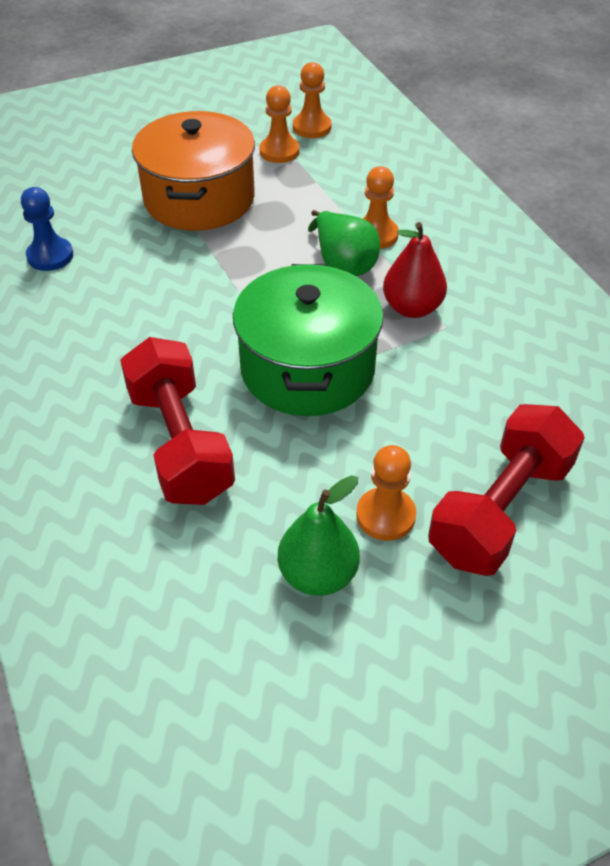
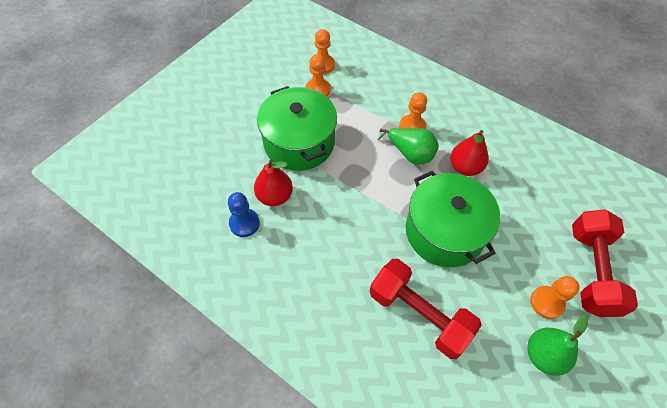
camera: 30 degrees left, 10 degrees up
orange pot [132,111,255,231] -> green pot [257,86,337,171]
none -> red pear [254,159,293,206]

